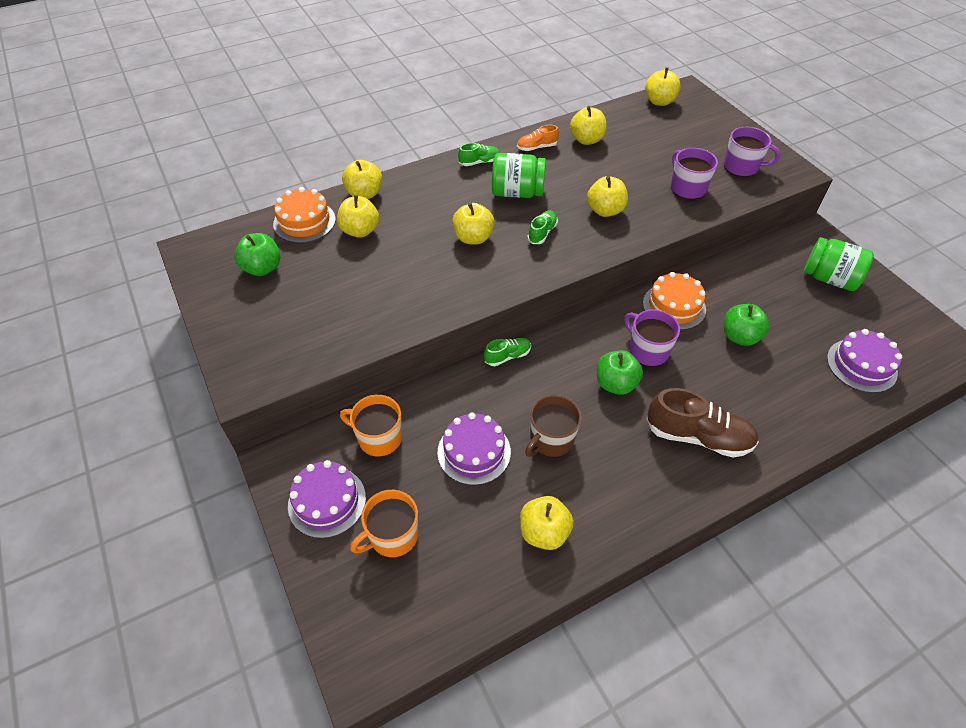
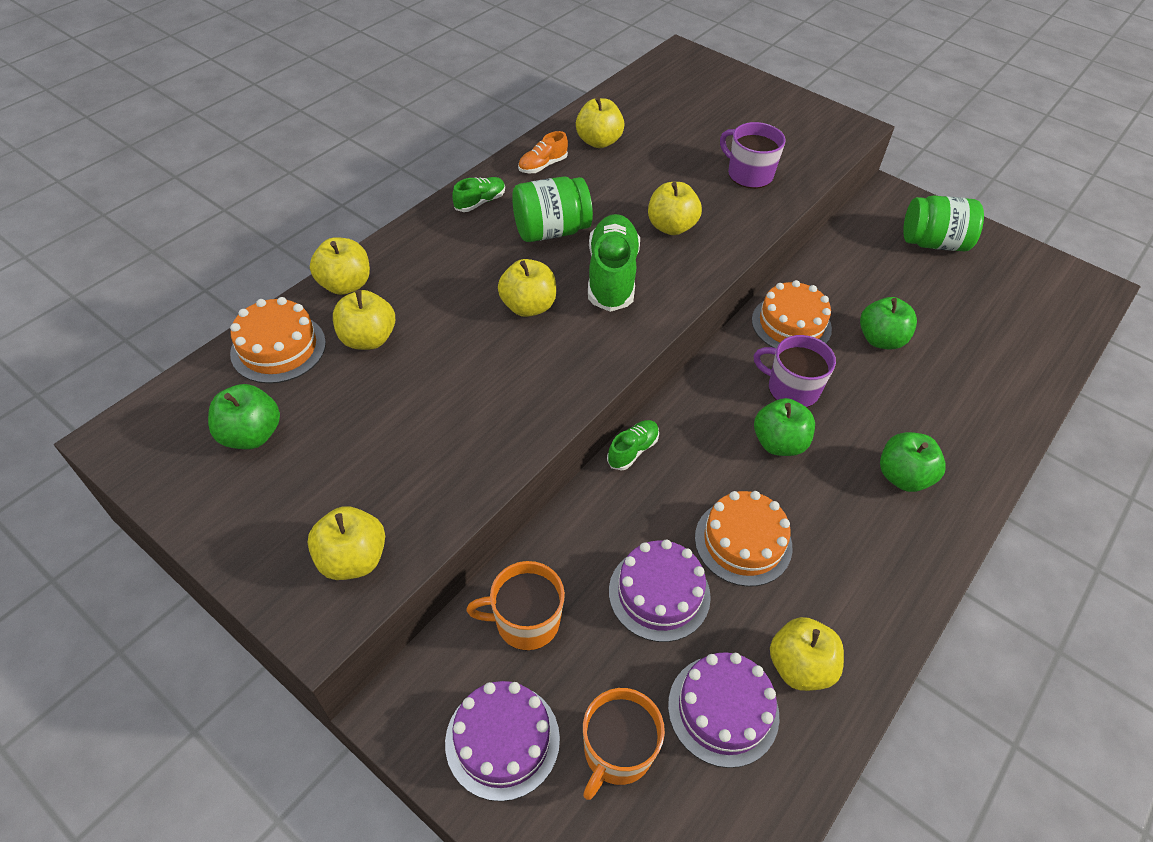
camera: 25 degrees left, 0 degrees up
brown mug [525,395,581,457] -> orange cake [695,491,792,587]
green shoe [527,210,558,244] -> green shoe [588,214,640,312], size x1.93
yellow apple [645,67,681,106] -> yellow apple moved to [308,506,385,580]
brown shoe [646,388,759,458] -> green apple [880,432,946,492]
purple mug [724,127,780,177] -> none
purple cake [827,329,902,393] -> purple cake moved to [668,652,779,768]

